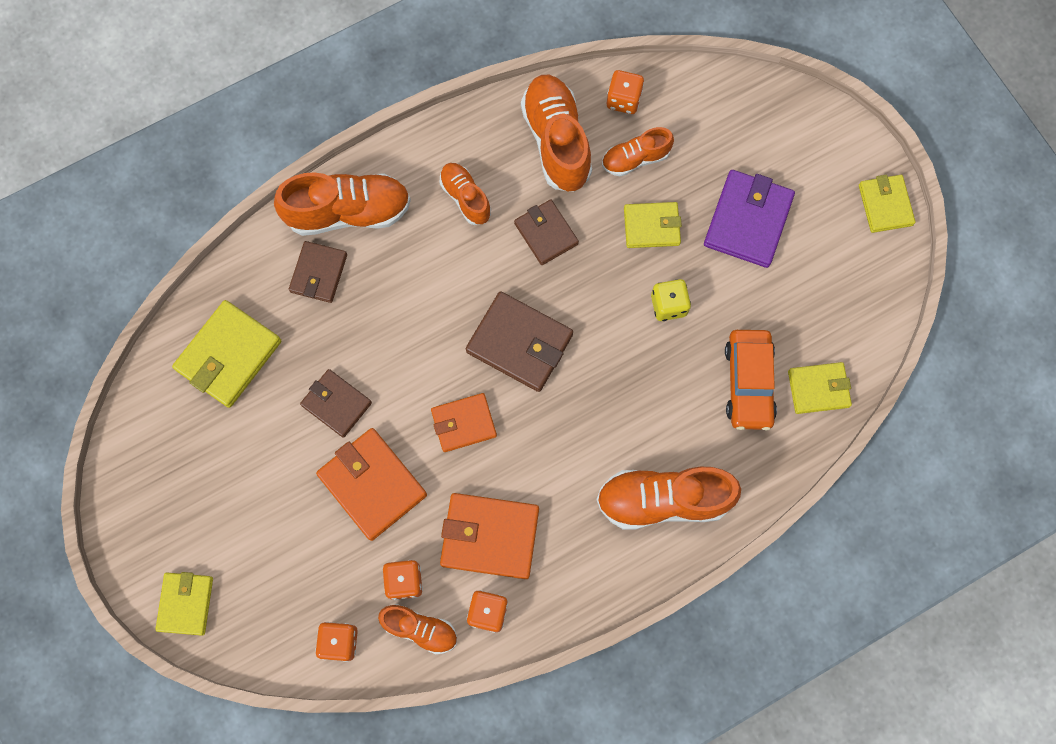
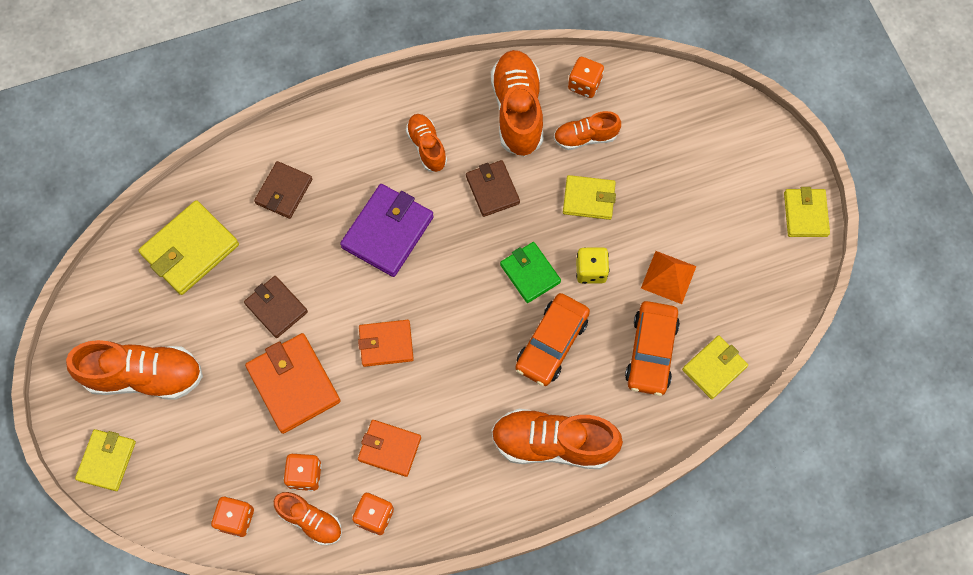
camera: 10 degrees right, 5 degrees down
orange shoe [274,172,411,236] -> orange shoe moved to [66,340,203,400]
orange wallet [440,493,539,579] -> orange wallet [358,420,421,477], size x0.64
brown wallet [466,291,573,392] -> none
purple wallet [704,170,795,268] -> purple wallet moved to [340,184,434,277]
yellow wallet [788,362,852,414] -> yellow wallet turned 45 degrees counterclockwise [682,335,748,399]
none -> green wallet [500,242,561,303]
none -> orange car [515,293,590,386]
none -> orange pyramid [641,251,696,304]

